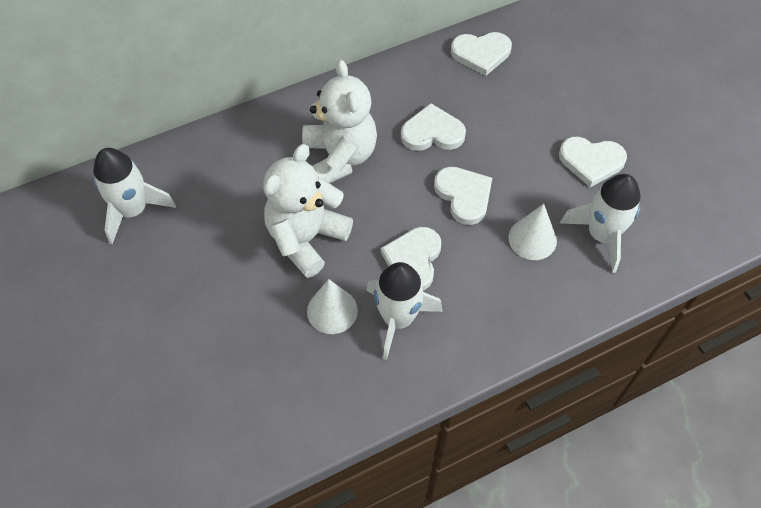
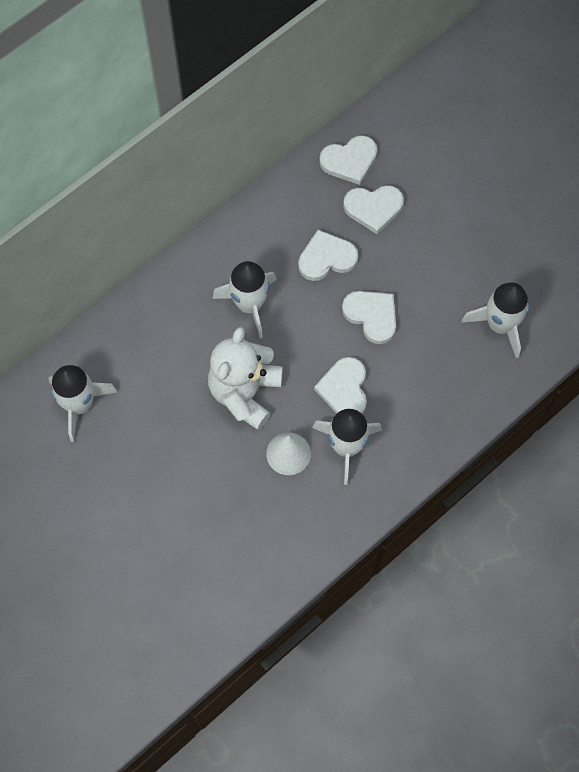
camera: 15 degrees left, 10 degrees up
white teddy bear [302,60,377,183] -> white rocket [212,261,277,339]
white cone [508,204,557,260] -> none
white heart [559,137,627,187] -> white heart moved to [343,185,404,234]

